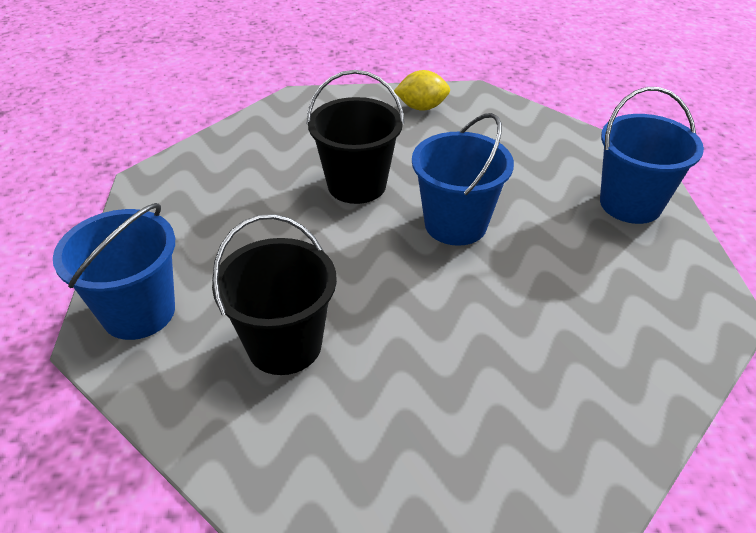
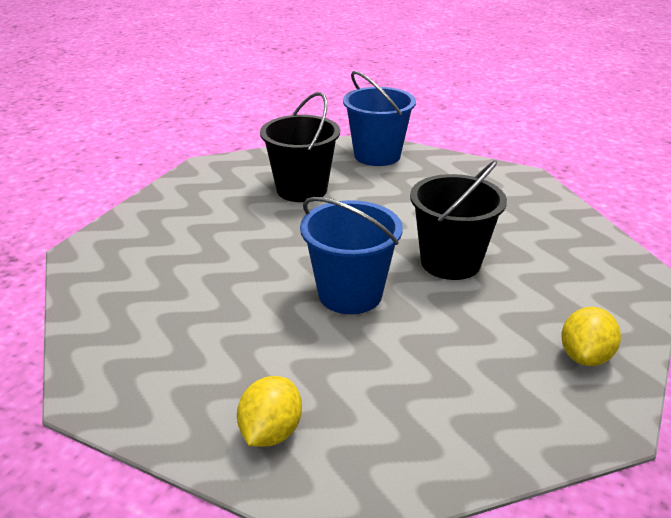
camera: 120 degrees right, 10 degrees down
blue bucket [600,87,704,224] -> yellow lemon [237,376,302,447]

